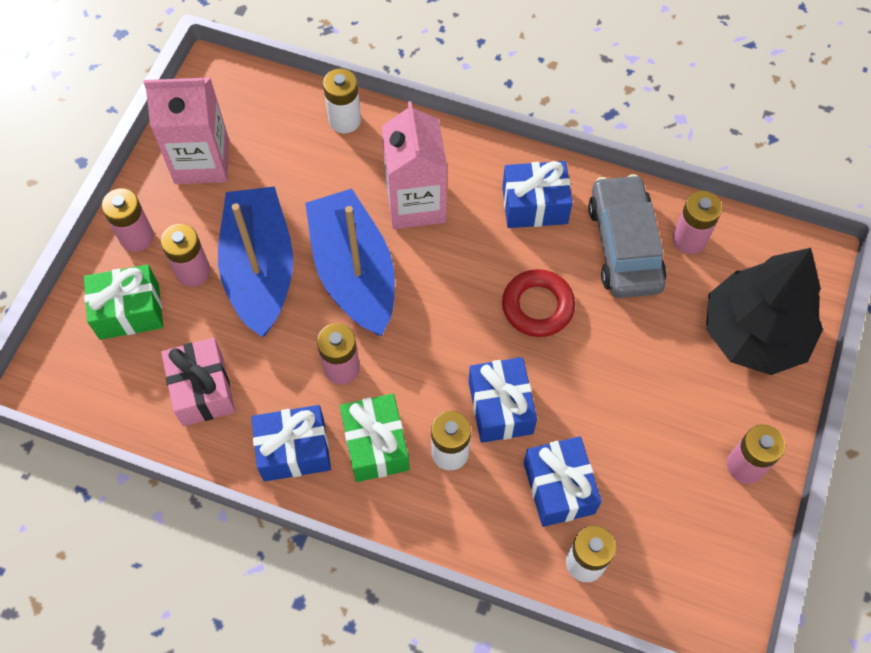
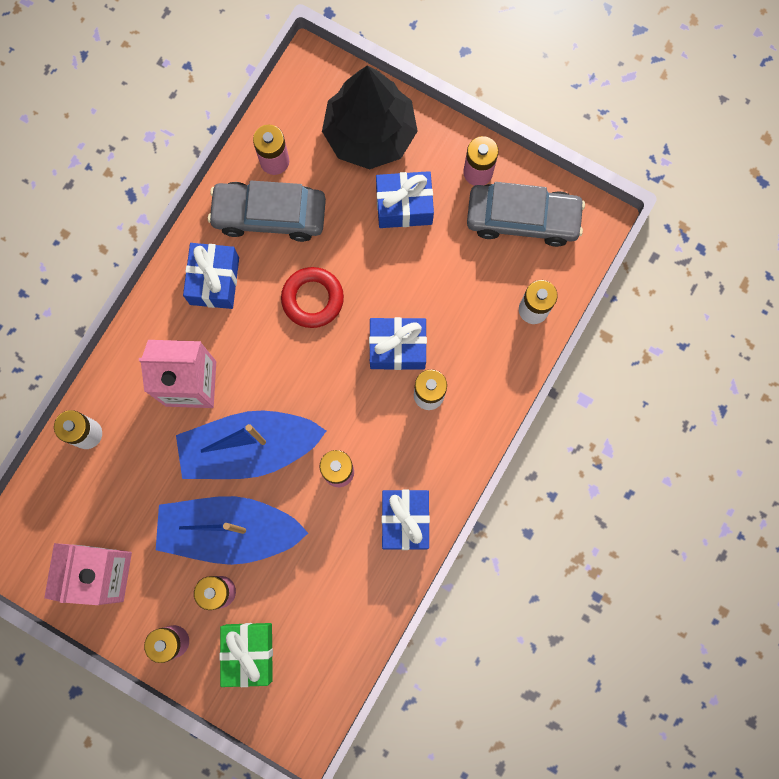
camera: 80 degrees left, 15 degrees up
pink gift [161,338,235,426] -> none
green gift [340,393,409,482] -> none
blue gift [524,436,602,527] -> blue gift moved to [376,171,434,228]
none -> grey car [467,182,585,247]

